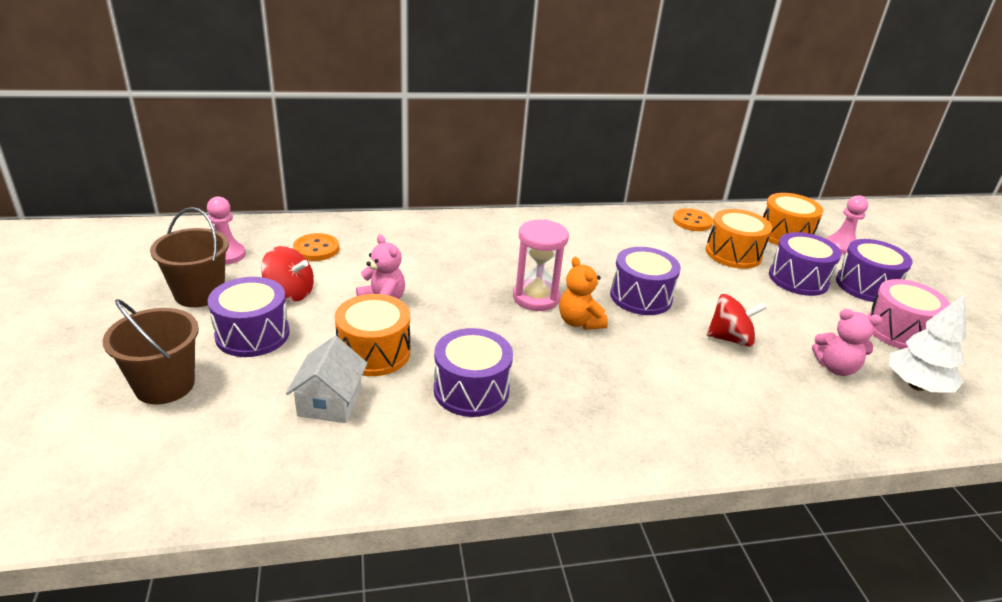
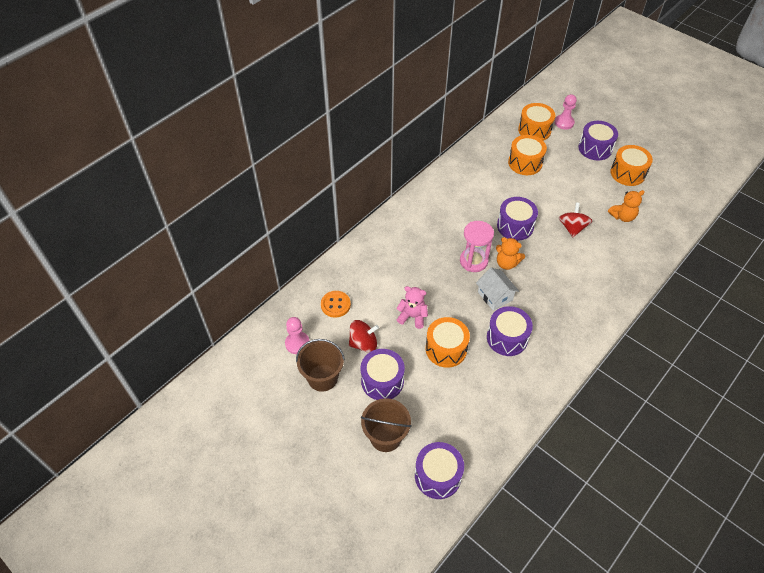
camera: 35 degrees left, 20 degrees up
white house [286,336,368,423] -> white house moved to [476,268,519,311]
orange button [673,208,713,231] -> none
red spinning top [707,294,767,347] -> red spinning top turned 45 degrees counterclockwise [559,202,592,237]
purple drum [769,232,842,296] -> purple drum moved to [415,442,464,499]
pink teddy bear [812,309,882,376] -> orange teddy bear [608,190,645,222]
pink drum [867,279,950,349] -> orange drum [610,145,653,186]
white tree [889,294,967,393] -> none

